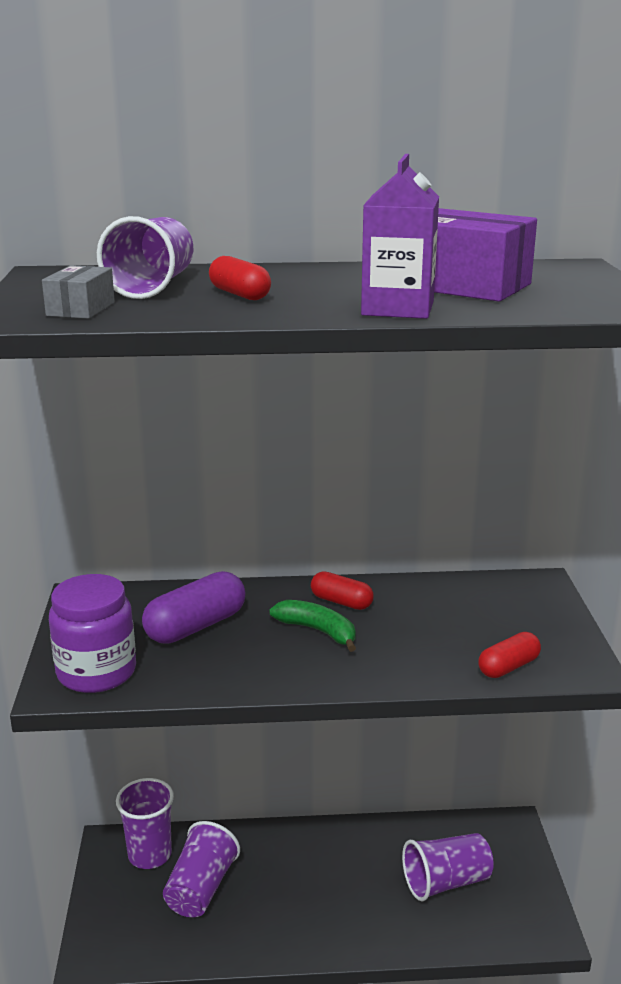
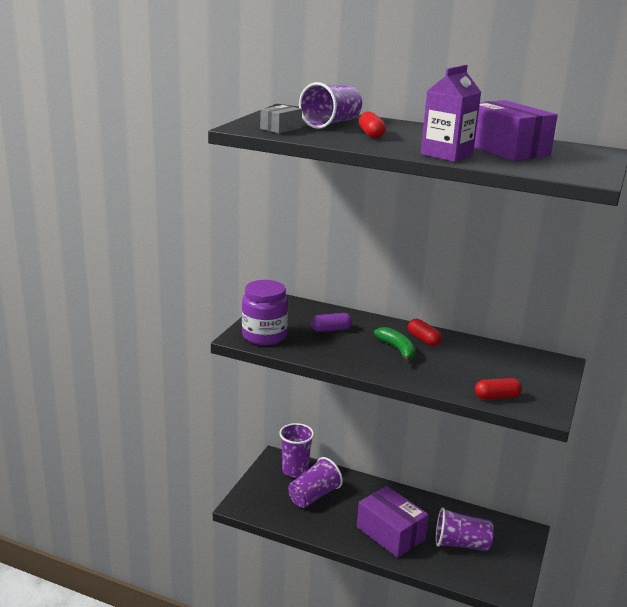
camera: 25 degrees right, 0 degrees up
purple capsule [142,571,246,644] -> purple capsule [311,313,352,332], size x0.61
none -> purple box [357,486,429,558]

